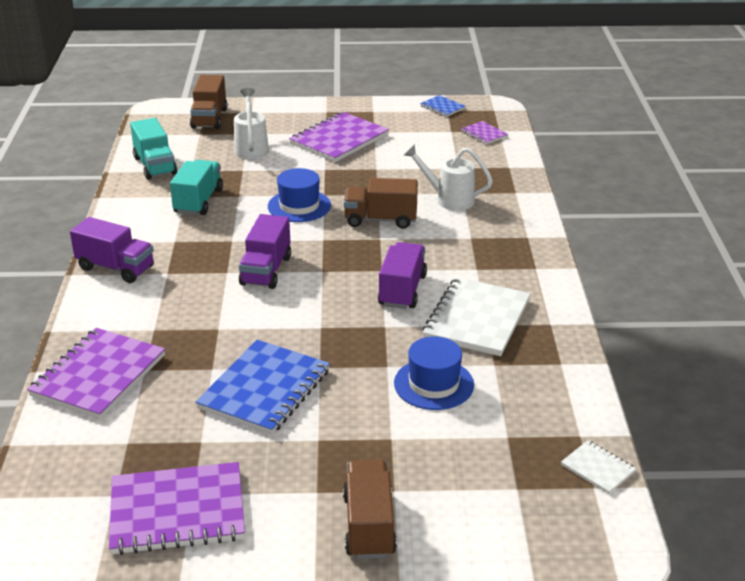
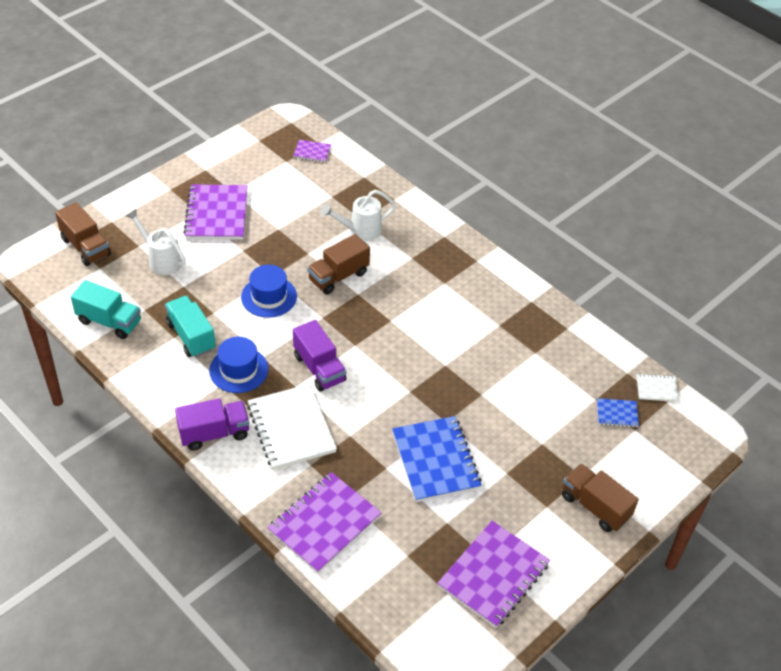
camera: 45 degrees left, 15 degrees up
purple notebook [27,328,165,419] -> purple notebook turned 60 degrees clockwise [267,472,382,573]
purple truck [378,242,427,309] -> none
blue hat [394,337,474,410] -> blue hat moved to [209,337,268,393]
blue notebook [420,95,466,117] -> blue notebook moved to [597,398,639,427]
white notebook [422,277,531,356] -> white notebook moved to [247,384,337,470]

